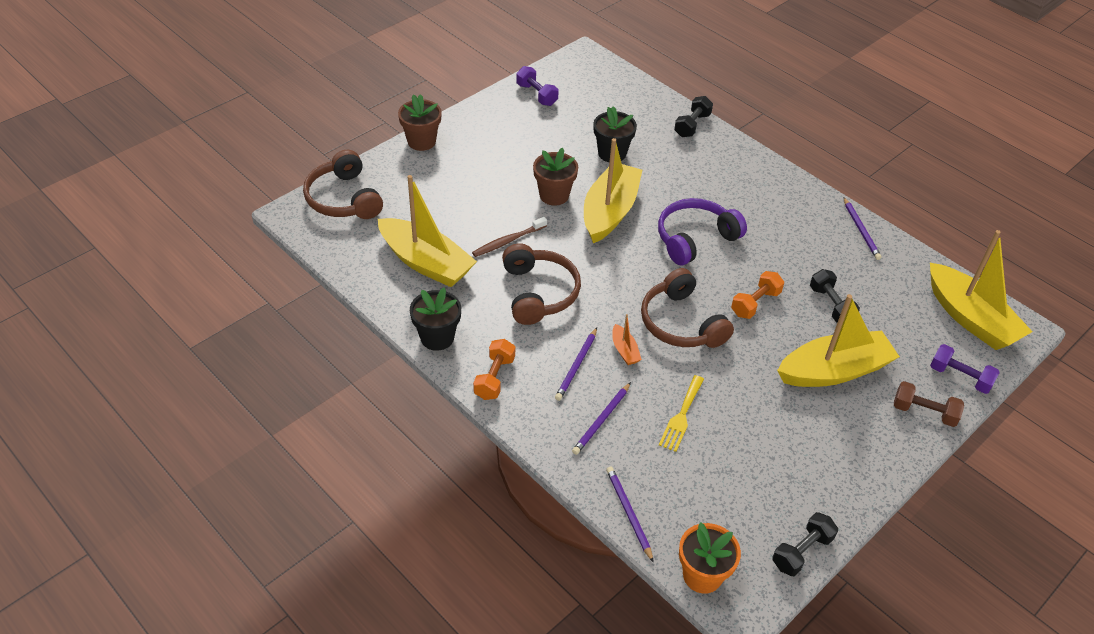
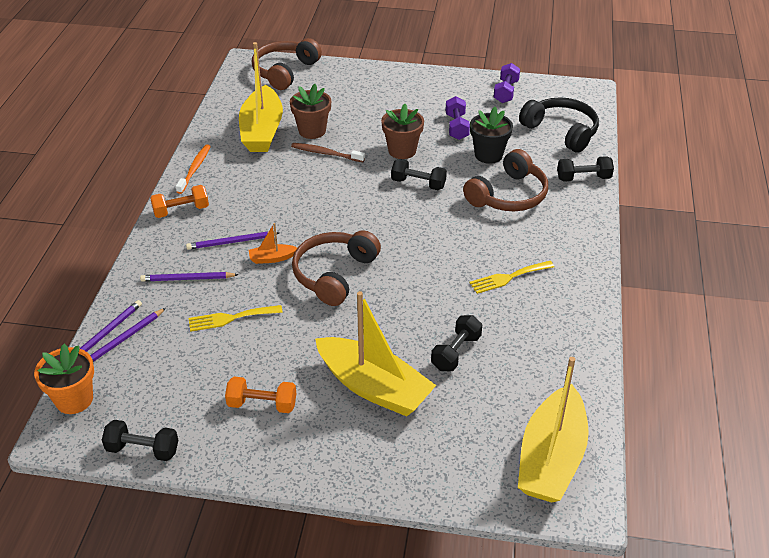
camera: 55 degrees right, 5 degrees down
brown flower pot [398,94,442,151] -> brown flower pot moved to [290,84,331,139]
black flower pot [410,287,461,351] -> orange toothbrush [176,144,211,194]
brown headphones [502,243,581,325] -> brown headphones moved to [463,149,548,211]
yellow boat [584,138,642,243] -> black dumbbell [391,159,447,190]
orange boat [612,314,642,365] -> orange boat turned 45 degrees clockwise [249,223,297,264]
purple headphones [658,198,747,265] -> none
orange dumbbell [731,271,784,319] -> orange dumbbell moved to [225,377,296,413]
purple pencil [844,197,882,260] -> purple pencil moved to [90,308,166,362]
brown dumbbell [894,381,964,427] -> none
purple dumbbell [930,344,1000,394] -> purple dumbbell moved to [445,96,470,140]
none -> yellow fork [469,261,554,294]
none -> black headphones [519,97,599,153]

